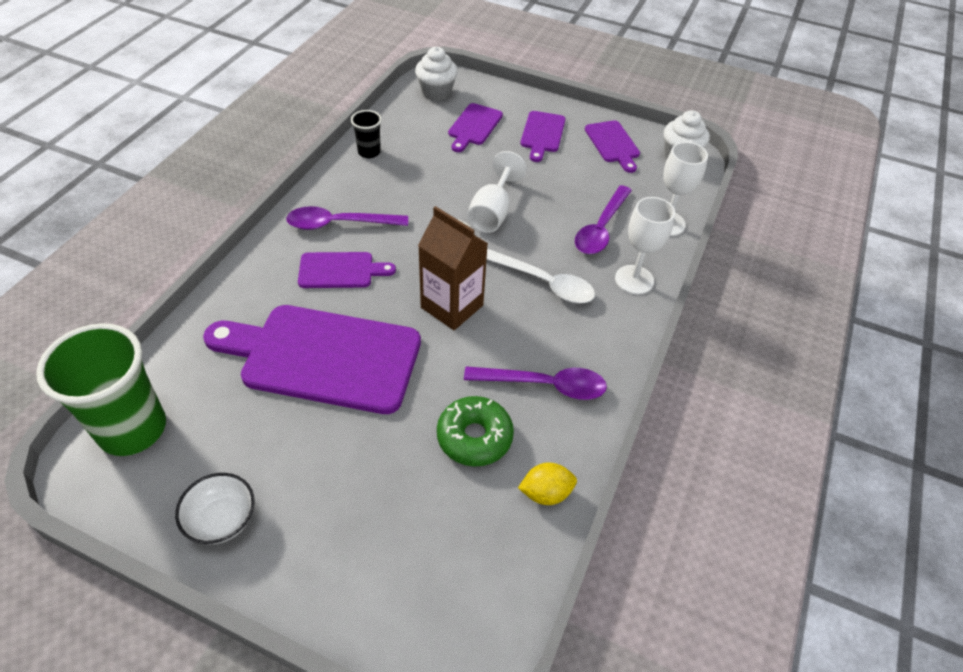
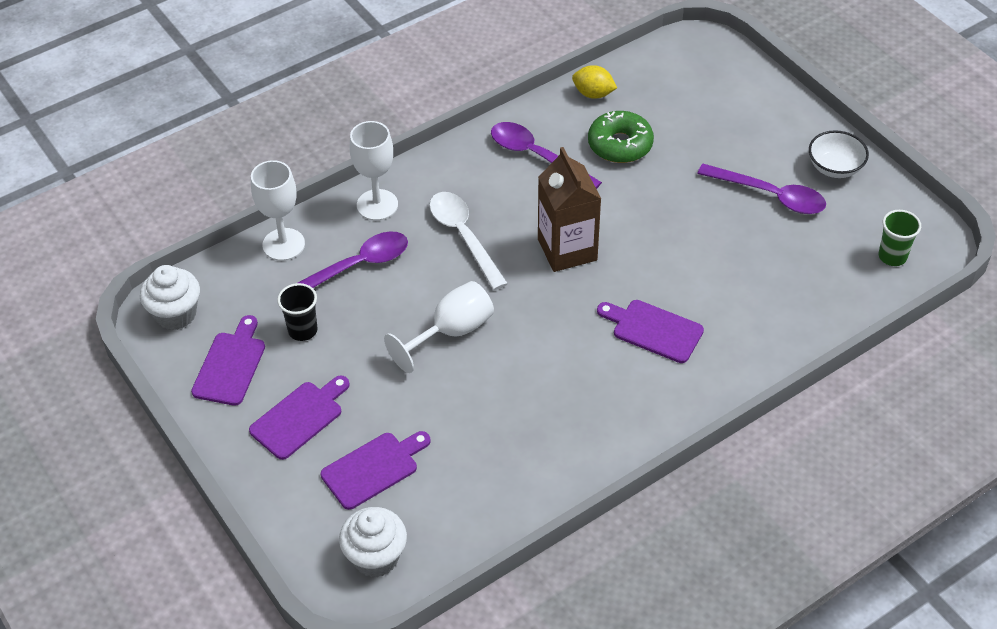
camera: 145 degrees left, 0 degrees up
green cup [36,323,166,456] -> green cup [878,210,921,266], size x0.48
purple cutting board [203,305,421,414] -> none
purple spoon [286,206,408,230] -> purple spoon moved to [697,164,826,214]
black cup [351,110,382,158] -> black cup moved to [277,283,318,341]

